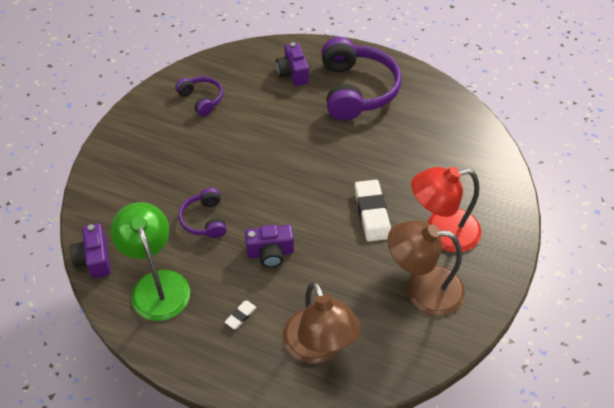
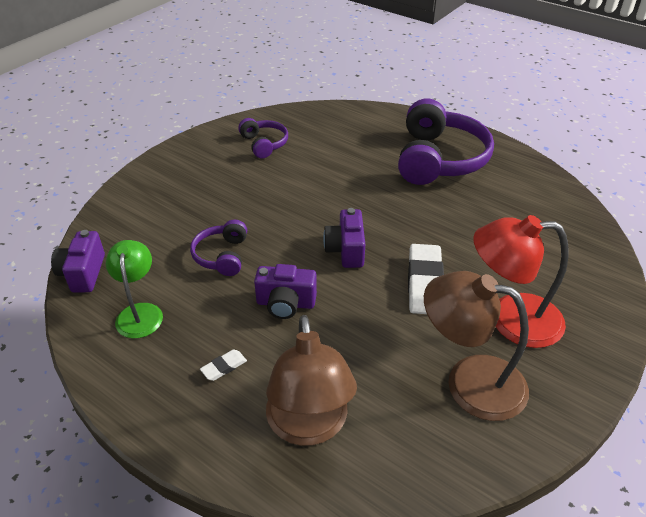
camera: 15 degrees right, 10 degrees down
green lamp [111,202,190,321] -> green lamp [106,240,163,338], size x0.65
purple camera [276,42,309,86] -> purple camera moved to [323,208,365,268]

